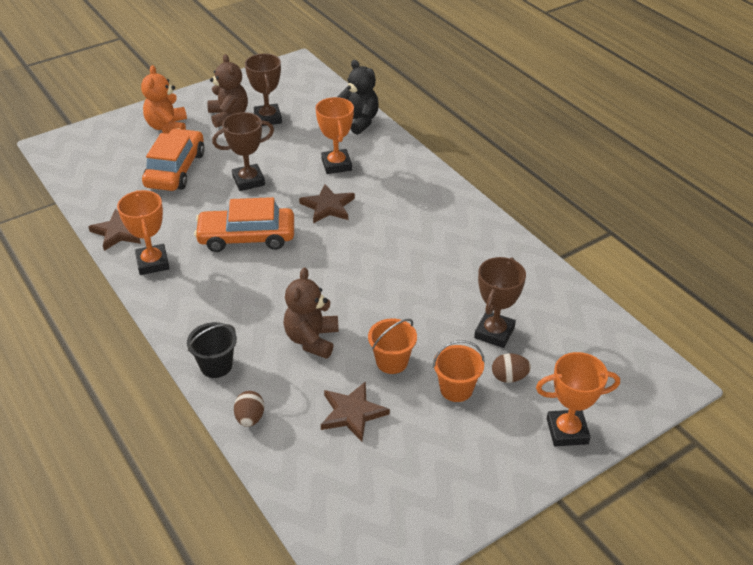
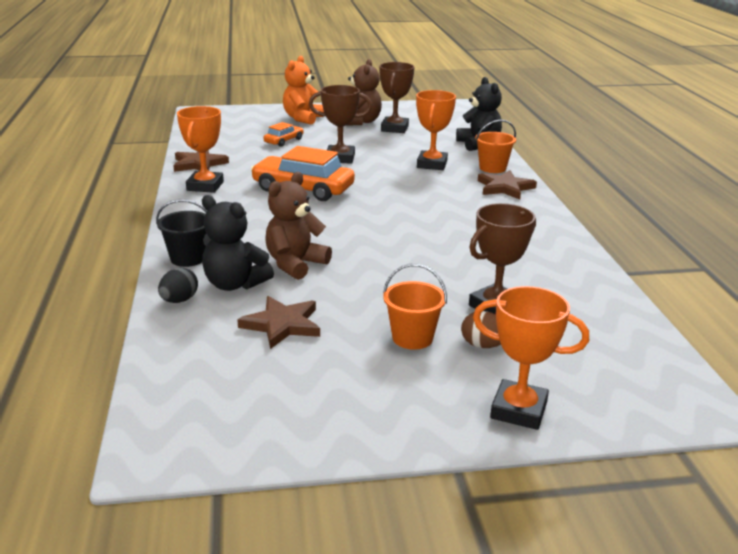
camera: 25 degrees right, 15 degrees down
orange car [142,128,205,191] -> orange car [263,122,304,147], size x0.51
brown egg [234,391,264,427] -> black egg [158,267,198,303]
brown star [299,184,355,223] -> brown star moved to [478,170,537,200]
orange bucket [368,318,417,374] -> orange bucket moved to [475,120,516,173]
none -> black teddy bear [202,195,274,291]

